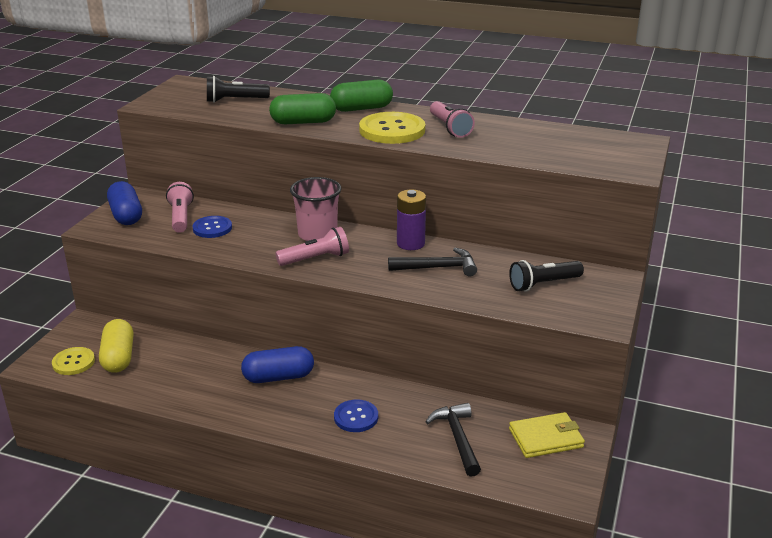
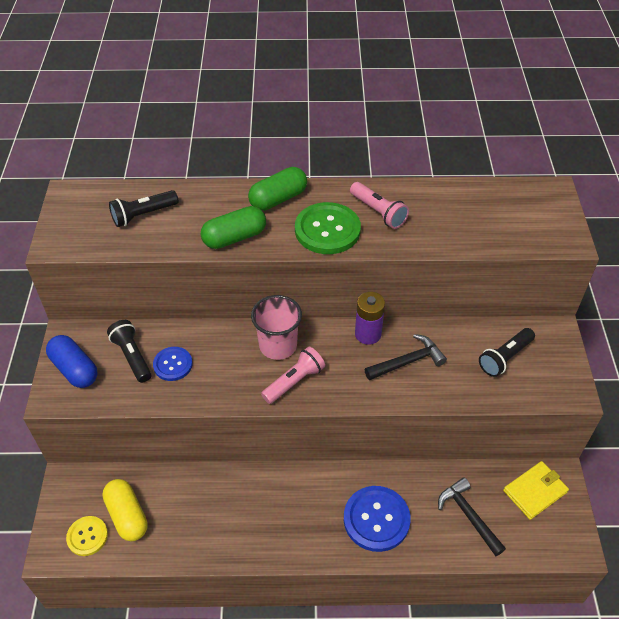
camera: 20 degrees left, 20 degrees up
pink flashlight [166,182,194,233] -> black flashlight [107,320,152,383]
blue capsule [241,346,314,383] -> none
blue button [334,399,378,432] -> blue button [344,486,411,552], size x1.68
yellow button [359,112,425,144] -> green button [295,202,361,254]

